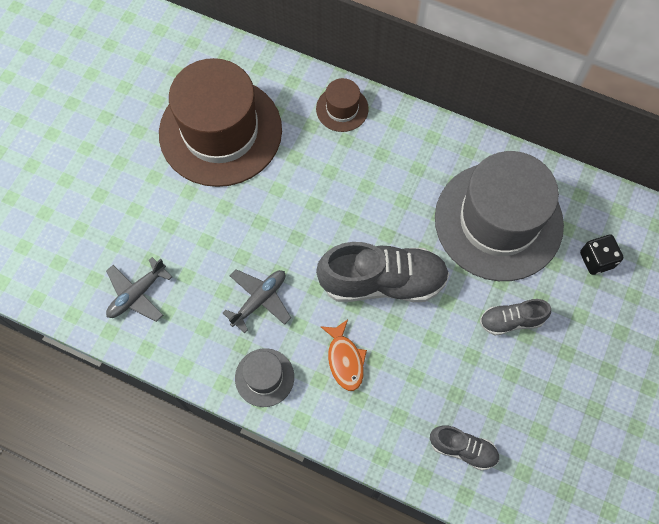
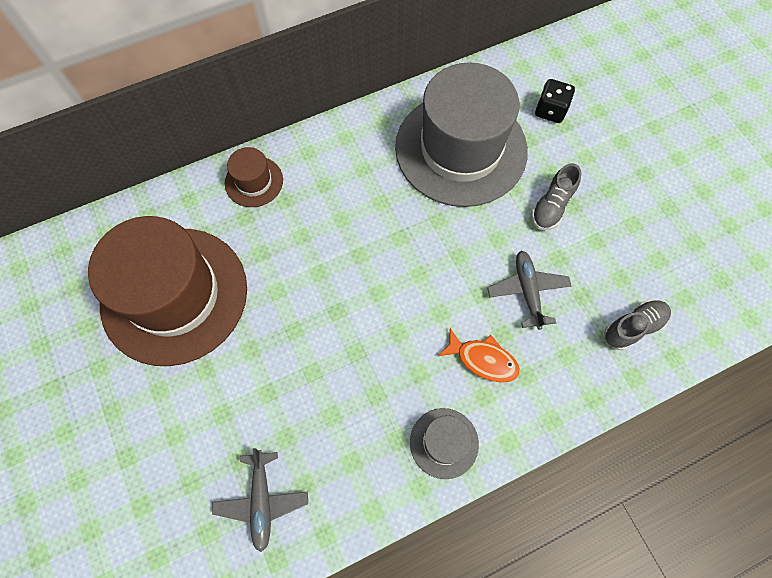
camera: 50 degrees left, 0 degrees up
grey plane [223,269,291,333] -> grey plane moved to [487,251,571,330]
grey shoe [316,242,449,302] -> none

